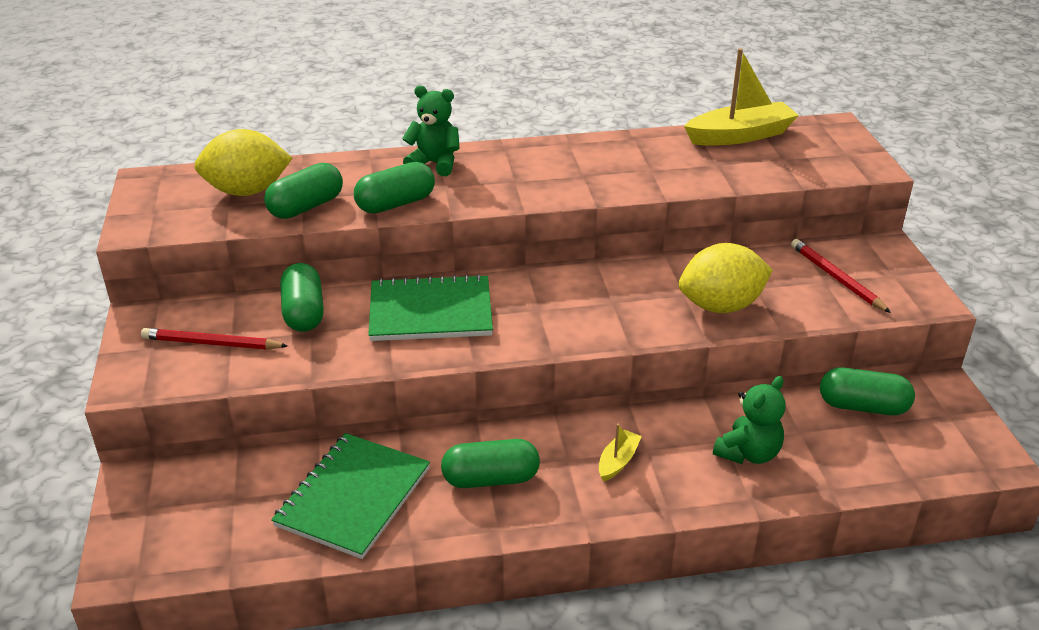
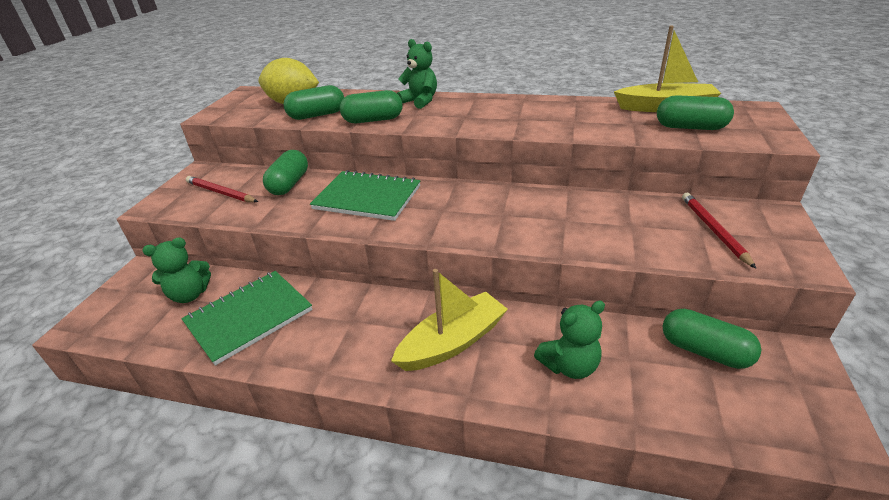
camera: 25 degrees right, 0 degrees up
green capsule [441,439,540,488] -> green capsule moved to [657,95,734,130]
yellow boat [599,424,642,481] -> yellow boat [391,269,508,371], size x2.06
yellow lemon [679,243,773,313] -> none
none -> green teddy bear [143,237,211,303]

